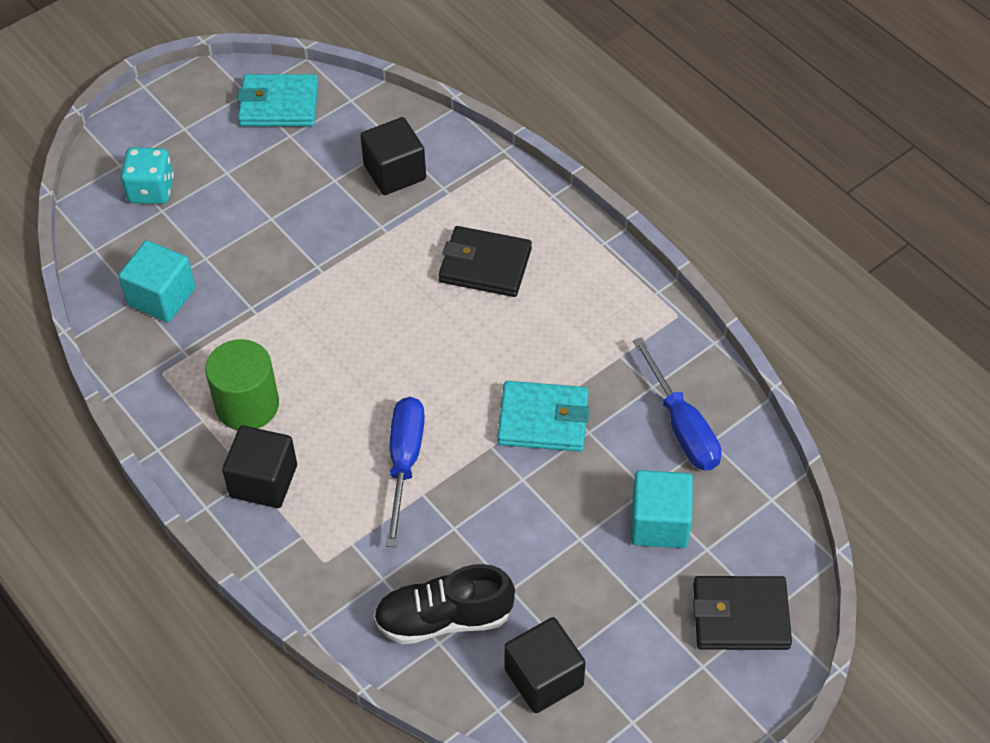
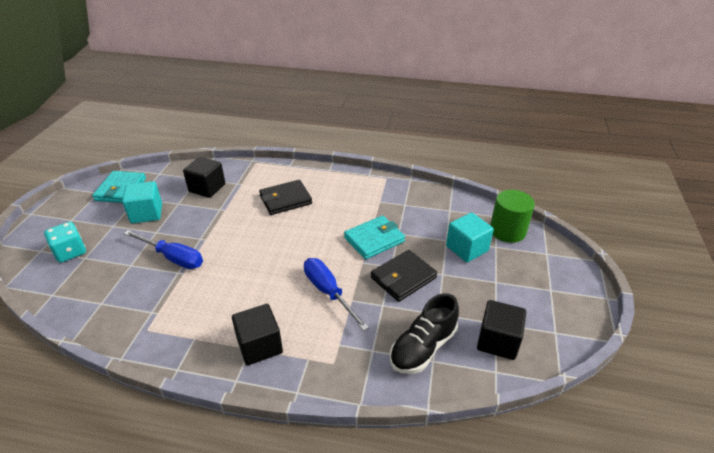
camera: 40 degrees left, 15 degrees down
turquoise cube [118,240,195,322] -> turquoise cube moved to [122,181,162,224]
green cylinder [205,339,279,430] -> green cylinder moved to [490,190,535,243]
turquoise wallet [237,74,318,127] -> turquoise wallet turned 45 degrees counterclockwise [92,171,146,203]
blue screwdriver [633,337,721,470] -> blue screwdriver moved to [124,230,203,269]
black wallet [693,576,792,650] -> black wallet moved to [371,250,437,302]

